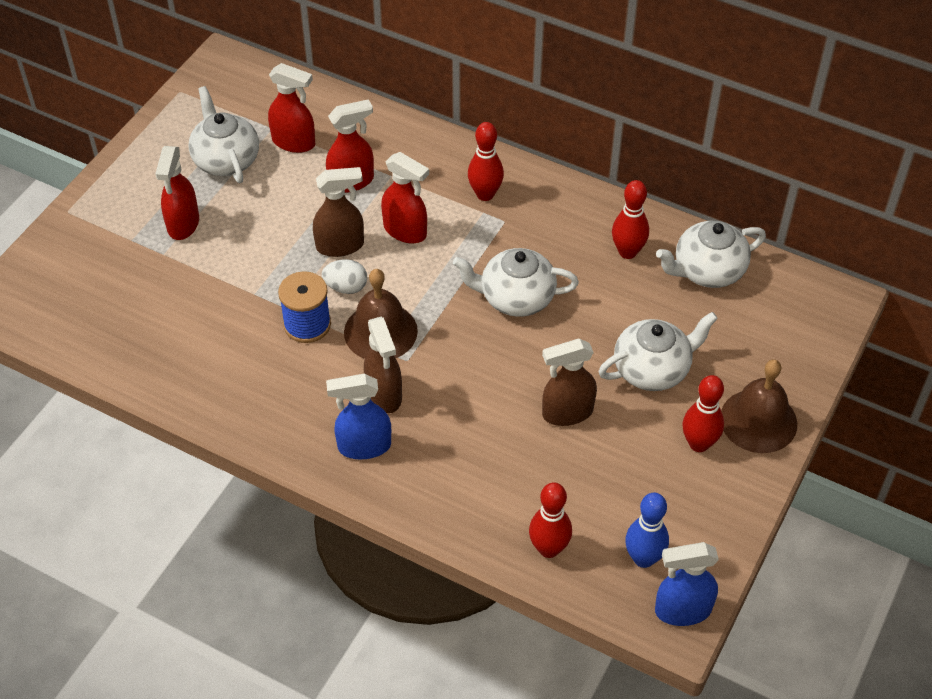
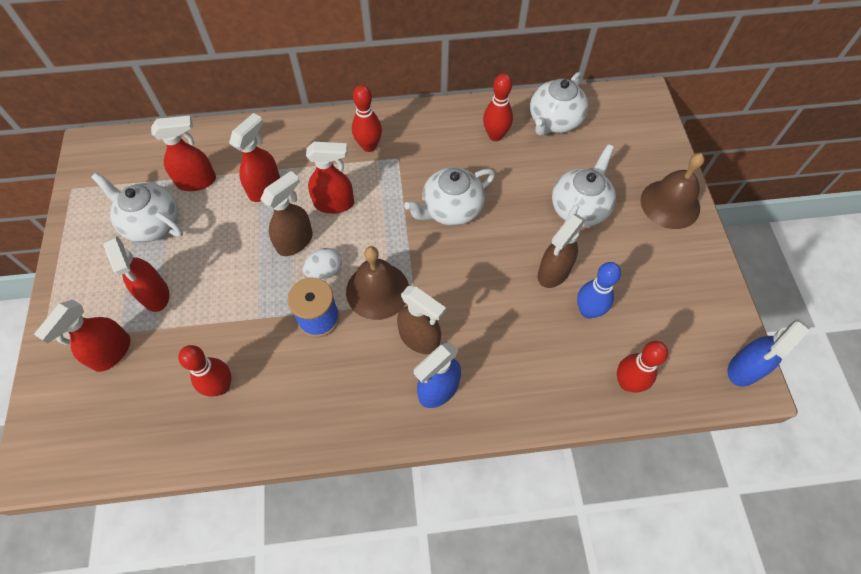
camera: 35 degrees left, 10 degrees up
blue bowling pin [625,492,669,568] -> blue bowling pin moved to [577,262,621,319]
red bowling pin [682,375,724,452] -> red bowling pin moved to [178,345,232,397]
none -> red spray bottle [34,300,130,372]

